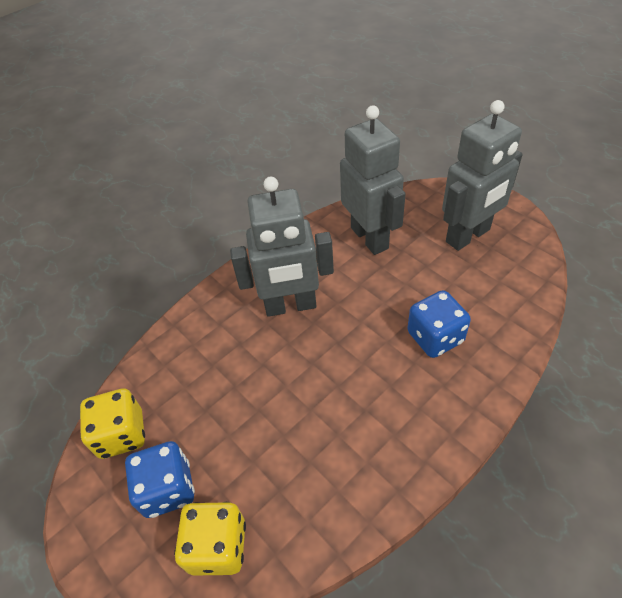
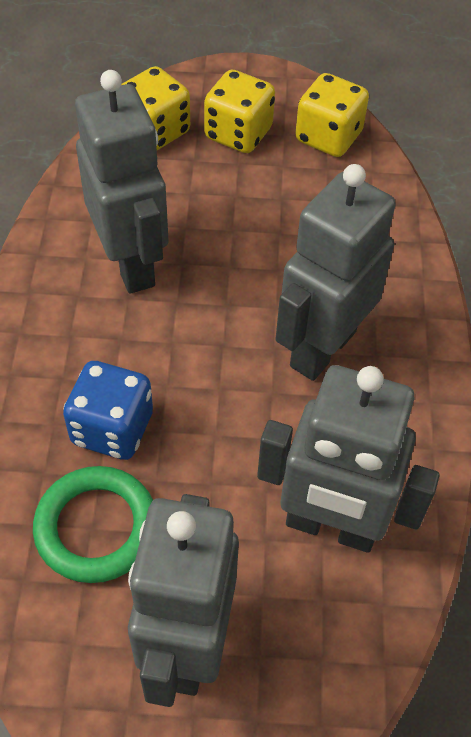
camera: 130 degrees right, 5 degrees up
blue dice [125,441,195,518] -> yellow dice [204,70,275,153]
none -> green ring [33,466,153,583]
none -> grey robot [75,70,169,294]

